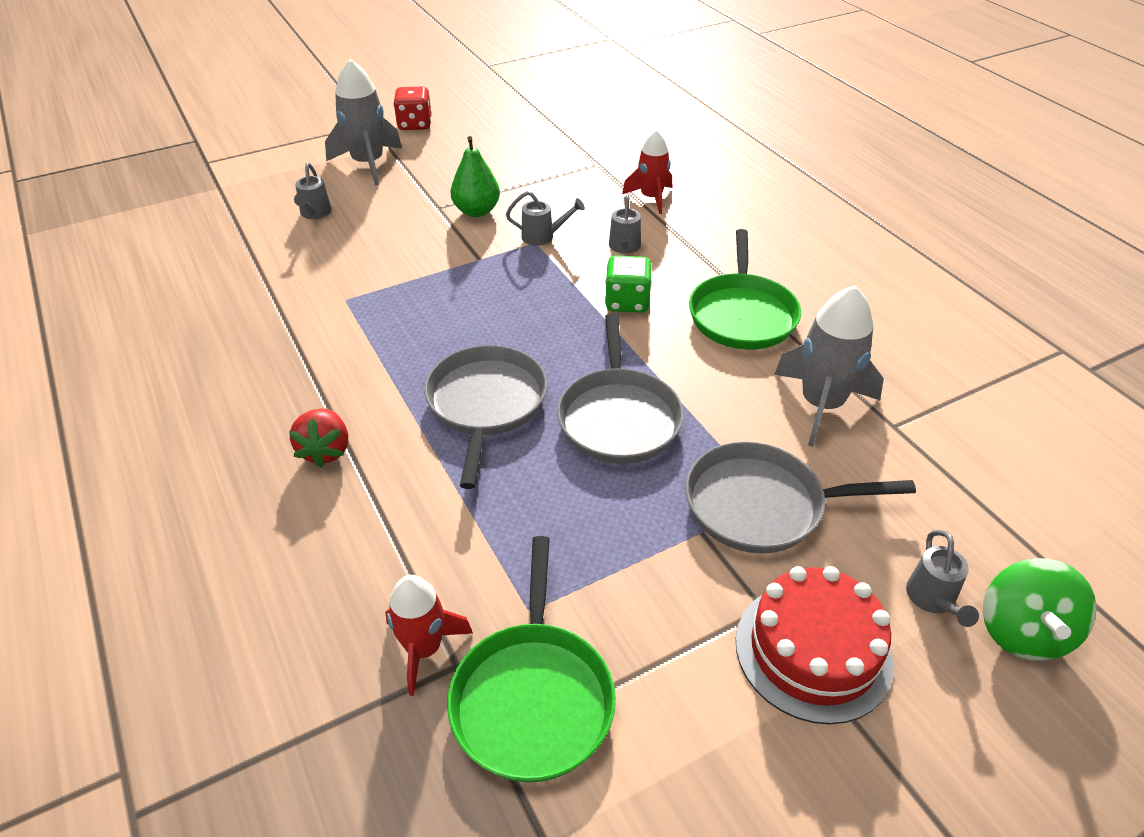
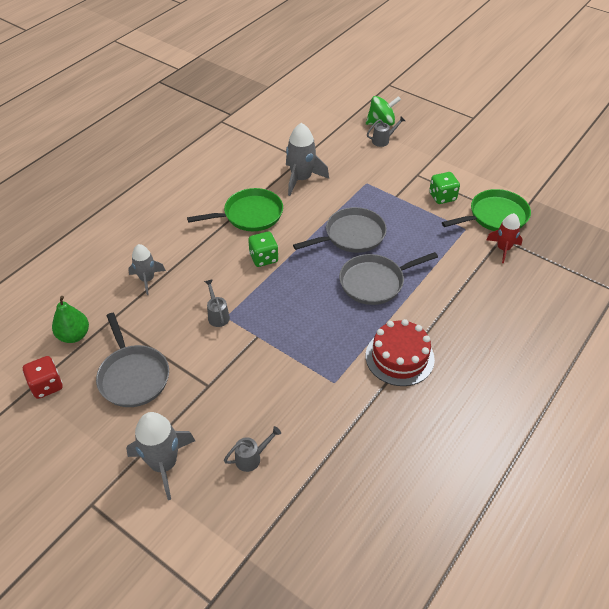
camera: 115 degrees left, 5 degrees up
red strawberry [289,408,348,468] -> none
red dice [393,86,432,130] -> red dice moved to [23,356,63,399]
green pear [450,136,500,217] -> green pear moved to [52,296,89,343]
grey watering can [609,195,641,254] -> none
red rocket [622,130,672,214] -> grey rocket [128,244,166,295]
grey pan [685,442,916,553] -> grey pan moved to [96,313,169,407]
red cake [736,566,894,725] -> red cake moved to [366,319,435,386]
none -> green dice [429,172,460,204]

